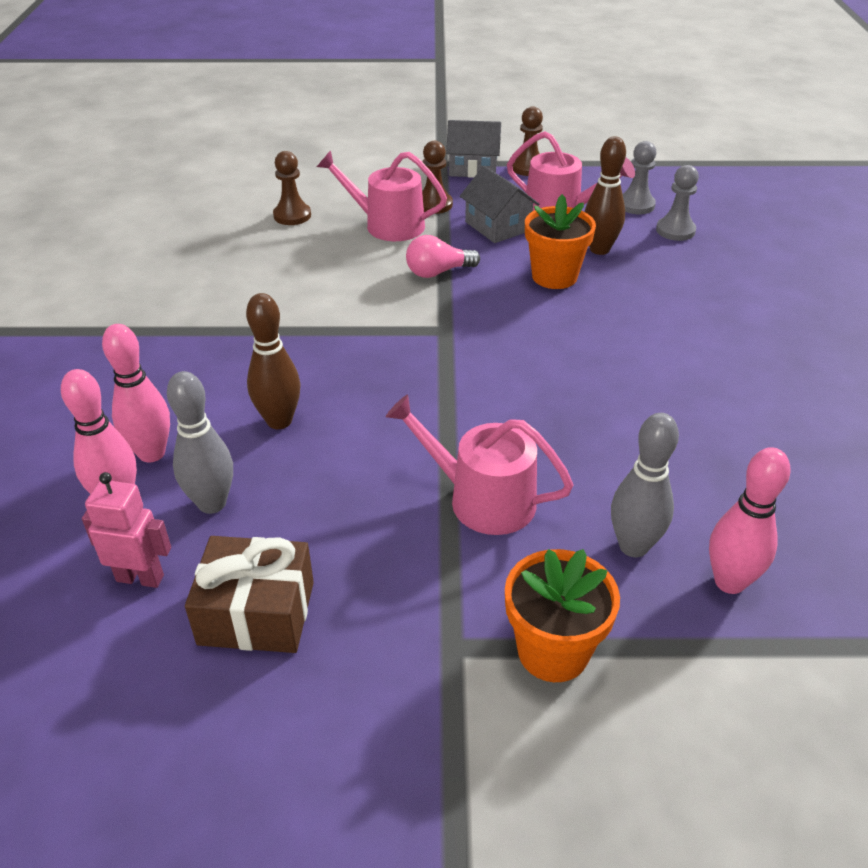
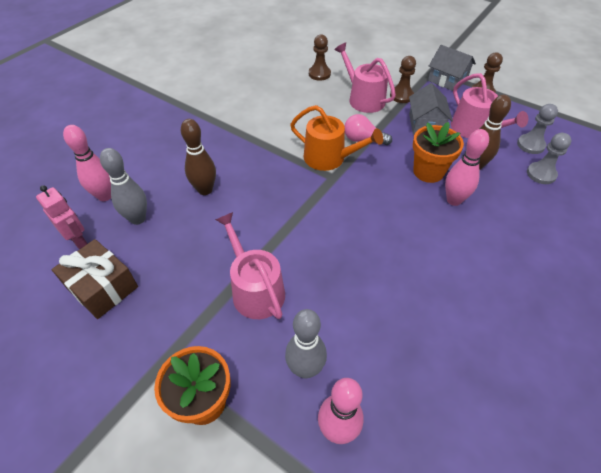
camera: 35 degrees right, 10 degrees up
pink bowling pin [102,324,170,462] -> pink bowling pin moved to [445,129,489,206]
none -> orange watering can [290,105,383,171]

